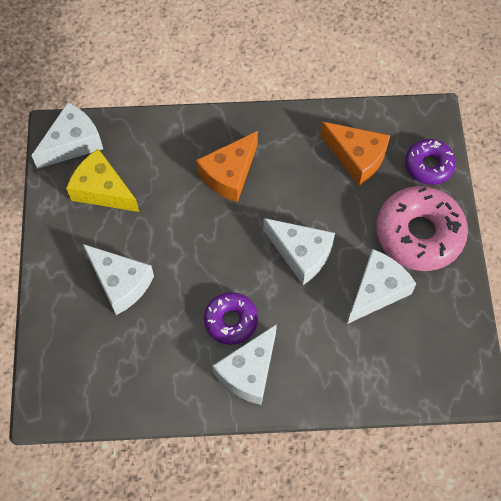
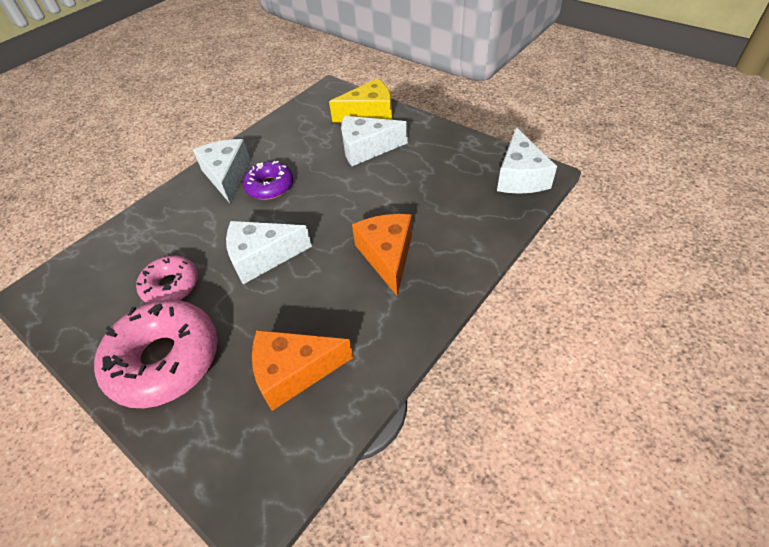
camera: 135 degrees right, 15 degrees down
yellow cheese [66,149,139,212] -> yellow cheese moved to [329,78,392,123]
white cheese [347,249,416,324] -> pink donut [136,256,198,303]
purple donut [405,139,456,185] -> none

